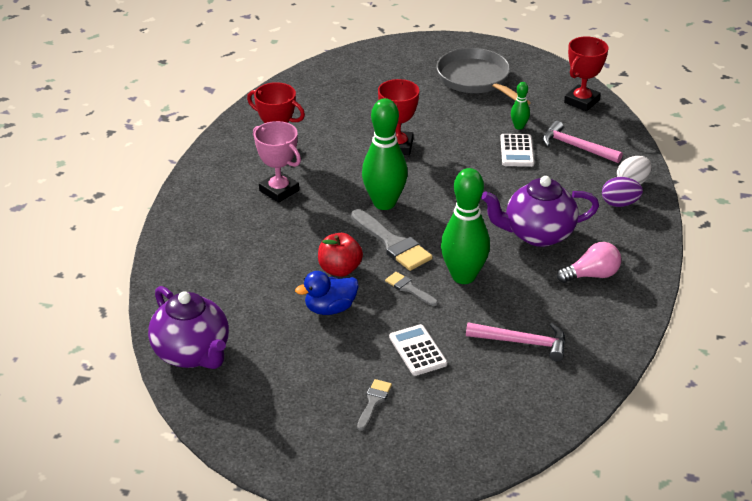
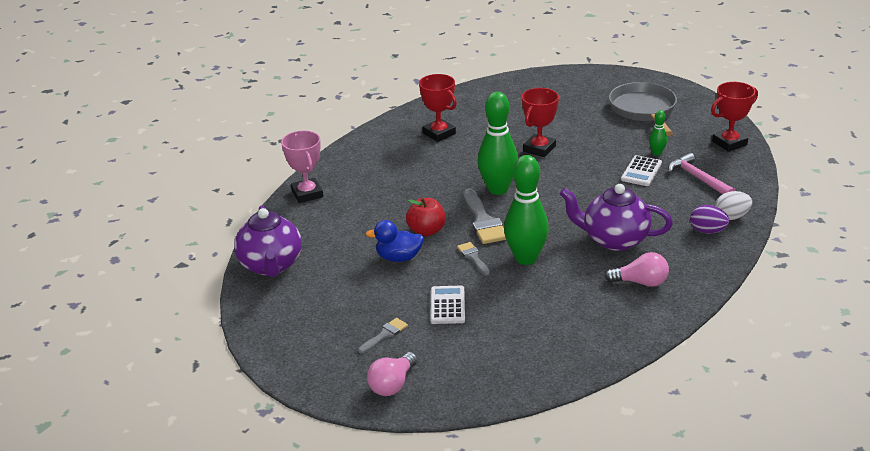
camera: 25 degrees right, 5 degrees down
pink trophy [253,121,301,203] -> pink trophy moved to [281,131,323,203]
pink hammer [466,322,565,361] -> none
none -> pink light bulb [367,352,417,396]

